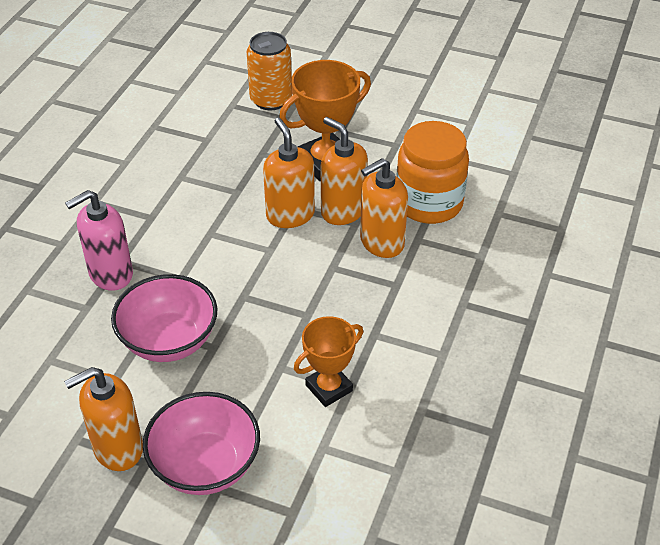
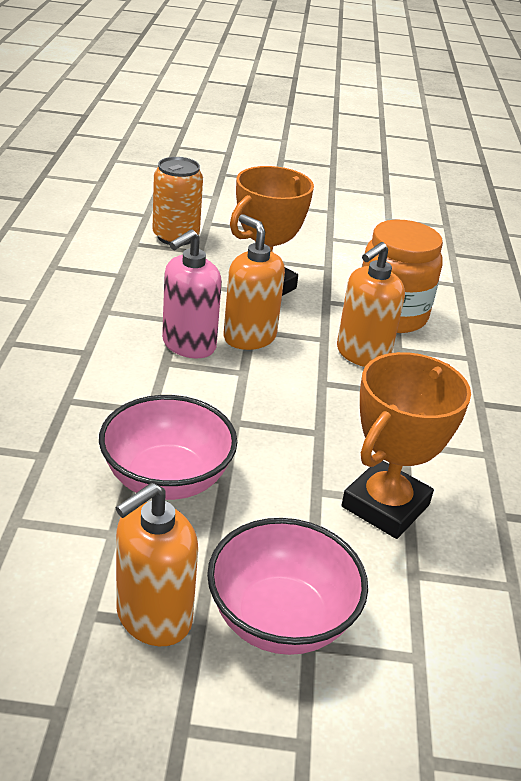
camera: 20 degrees left, 10 degrees down
pink soap dispenser [65,190,133,291] -> pink soap dispenser moved to [162,229,222,358]
orange trophy [294,316,363,407] -> orange trophy [342,352,471,539], size x1.53
orange soap dispenser [321,117,368,225] -> none

